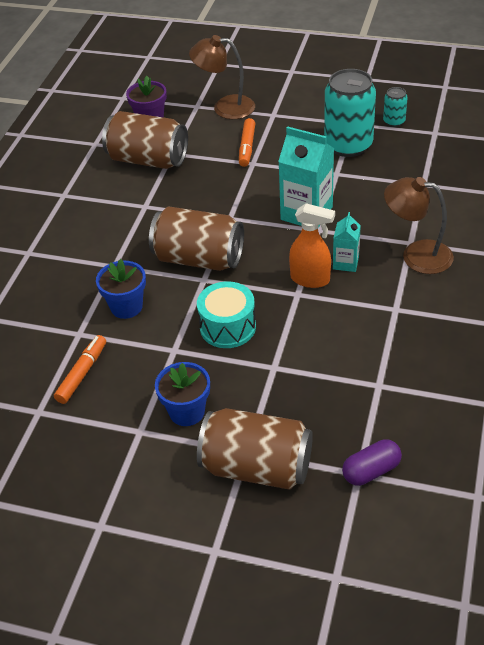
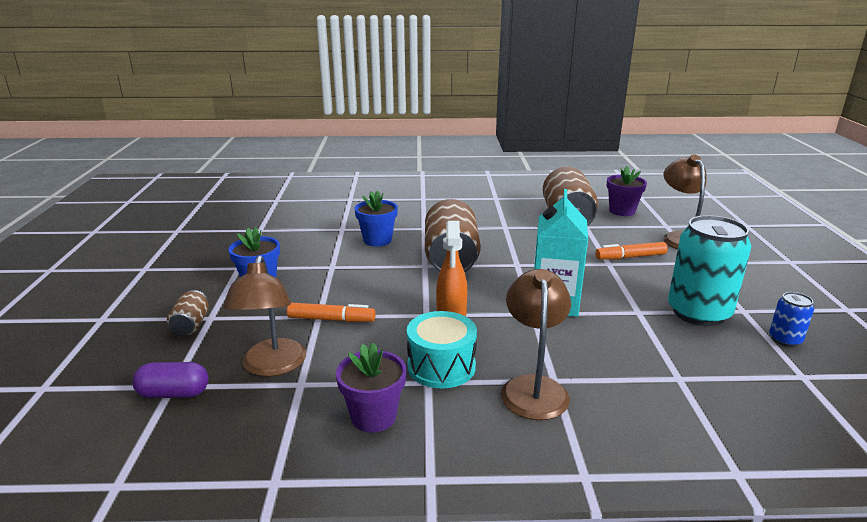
camera: 70 degrees right, 20 degrees down
orange marker [54,335,106,404] -> orange marker moved to [287,303,376,322]
turquoise drum [197,281,256,348] -> turquoise drum moved to [407,311,477,389]
brown can [197,408,313,490] -> brown can [167,290,209,336], size x0.47
turquoise carton [333,212,361,272] -> none
purple capsule [342,439,402,486] -> purple capsule turned 45 degrees counterclockwise [132,362,208,398]
turquoise can [383,87,408,127] -> blue can [769,292,814,347]
none -> brown lamp [223,256,306,377]
none -> purple flower pot [336,343,407,433]

